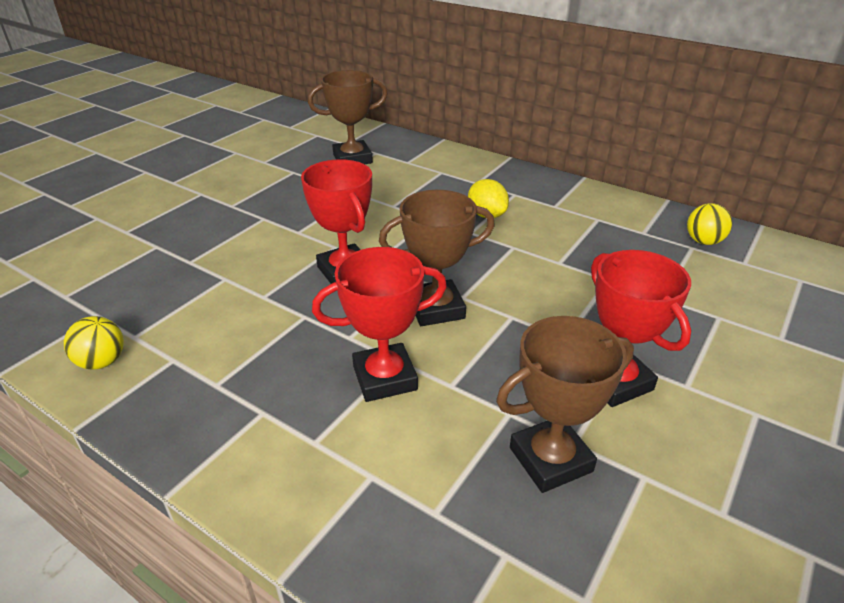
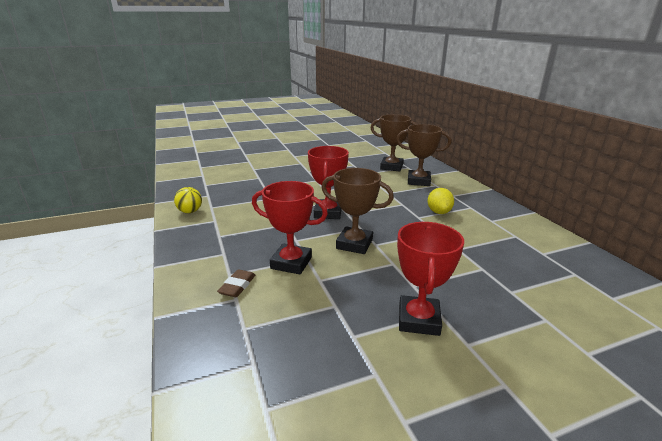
camera: 35 degrees right, 10 degrees down
brown trophy [496,316,634,493] -> brown trophy moved to [396,124,451,186]
yellow ball [687,203,732,245] -> none
none -> brown eraser [217,269,255,297]

